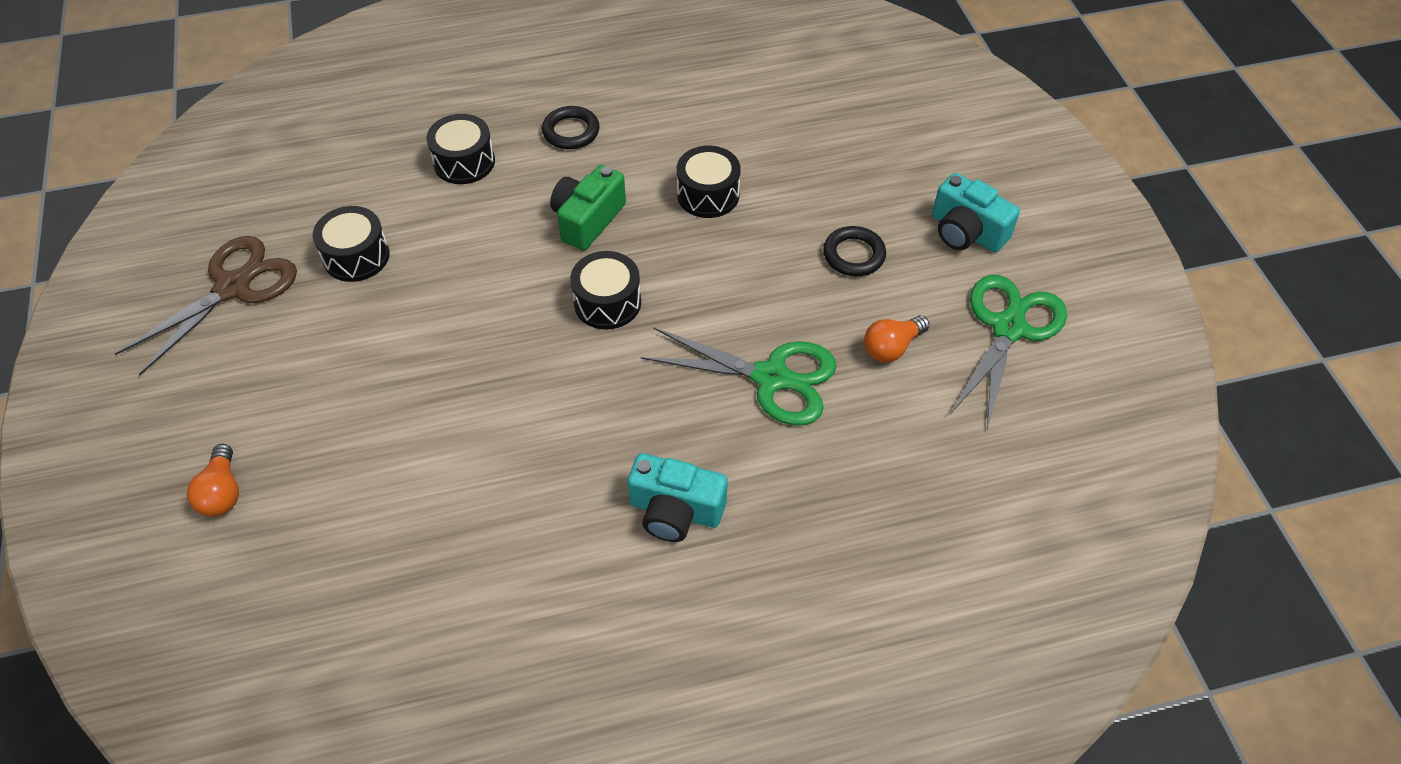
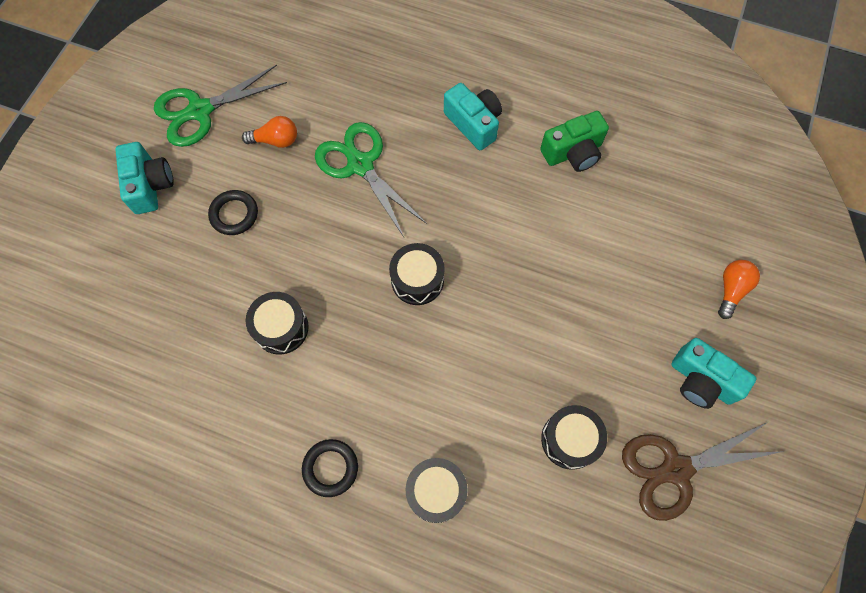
camera: 145 degrees left, 15 degrees up
green camera [550,165,626,251] -> green camera moved to [540,111,609,172]
none -> turquoise camera [671,338,756,409]

